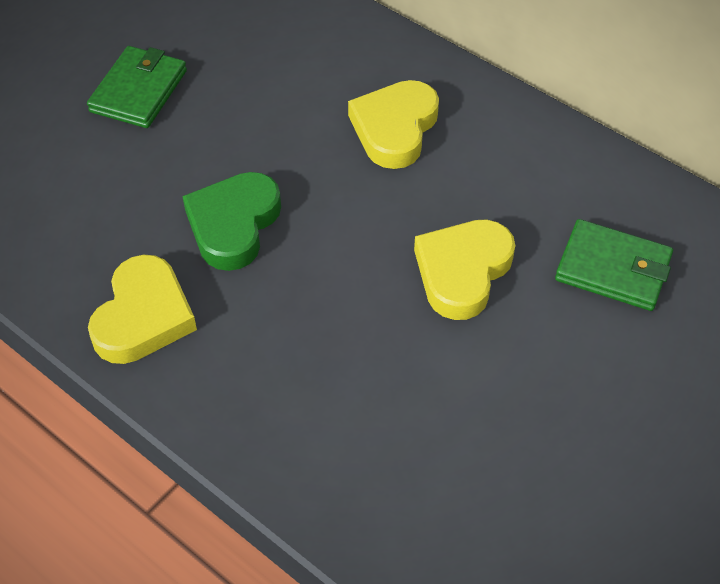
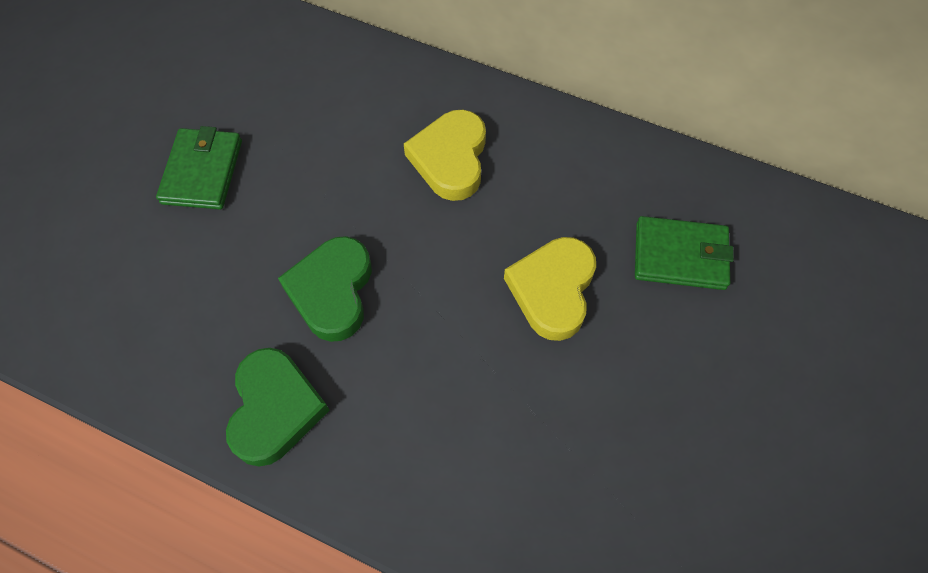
camera: 15 degrees left, 10 degrees up
yellow heart [88,255,197,364] -> green heart [226,348,330,466]

